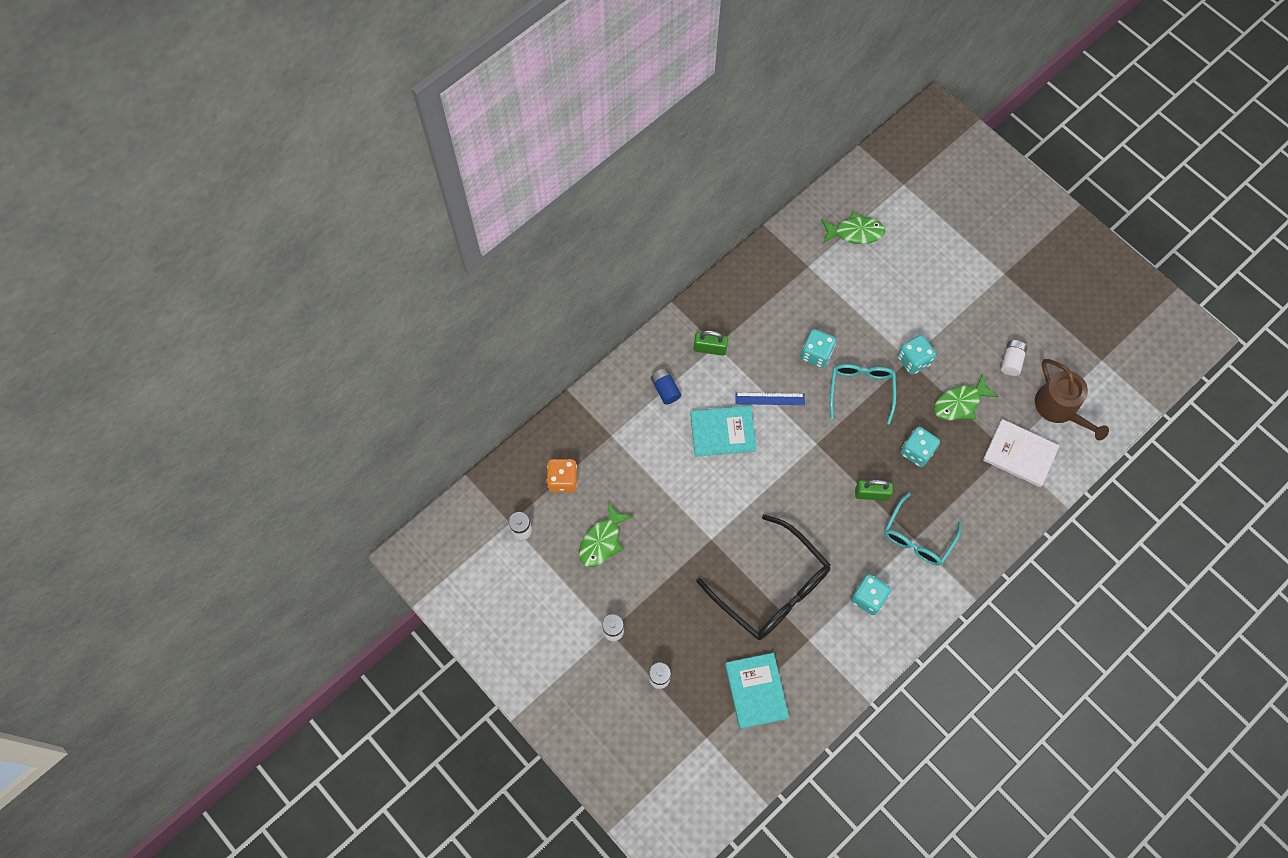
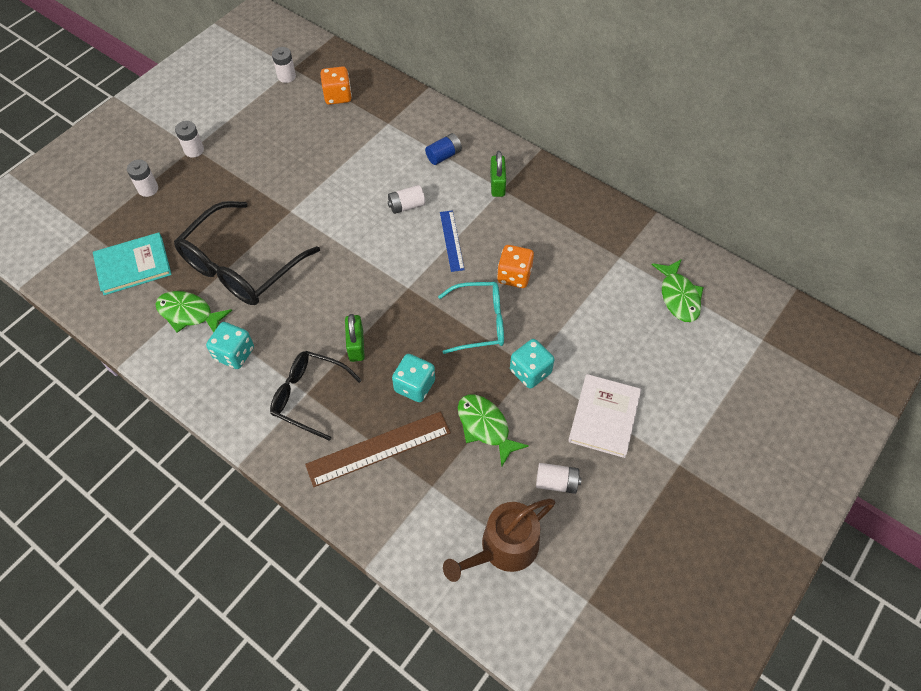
camera: 80 degrees right, 10 degrees down
green fish [579,502,633,567] -> green fish moved to [155,291,232,333]
turquoise book [690,406,757,457] -> white battery [388,185,425,214]
turquoise dice [801,329,836,368] -> orange dice [497,245,534,288]
turquoise glasses [884,493,962,565] -> black glasses [270,351,362,441]
white book [983,419,1059,487] -> white book moved to [568,374,641,458]
none -> brown ruler [305,411,451,487]

